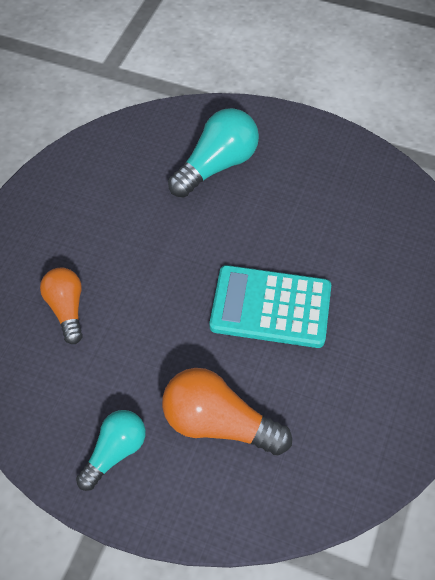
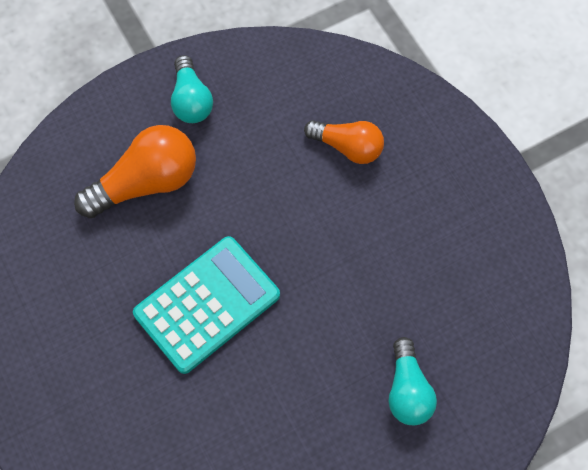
camera: 130 degrees right, 10 degrees up
turquoise light bulb [168,108,259,198] -> turquoise light bulb [388,337,437,425], size x0.65

